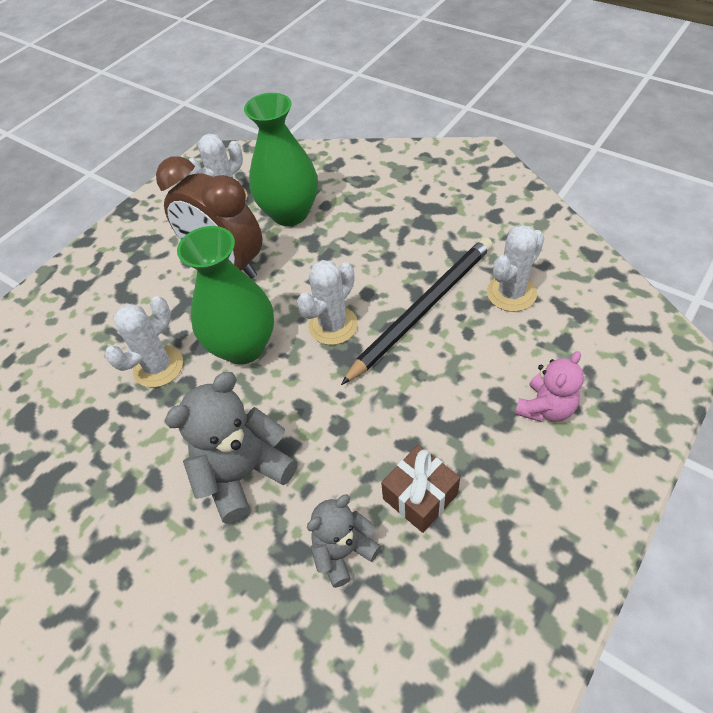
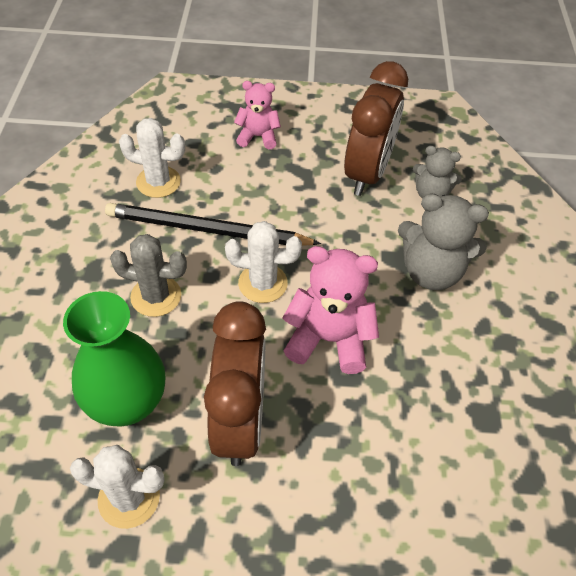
camera: 130 degrees left, 0 degrees up
white cactus [105,296,183,387] -> none
green vase [177,226,274,364] -> pink teddy bear [283,246,379,374]
brown gift [381,445,460,533] -> brown clock [344,61,408,196]
none -> grey cactus [110,234,187,317]

